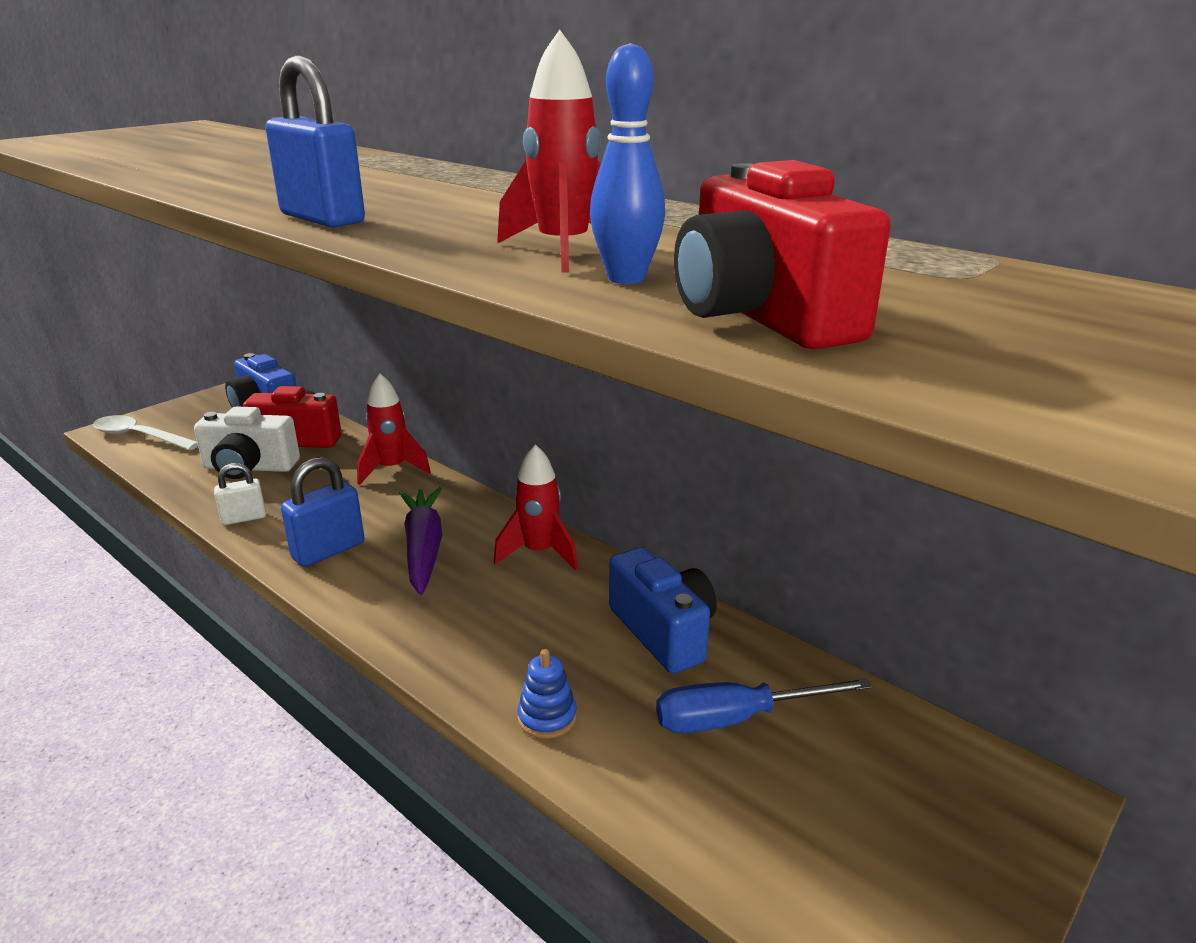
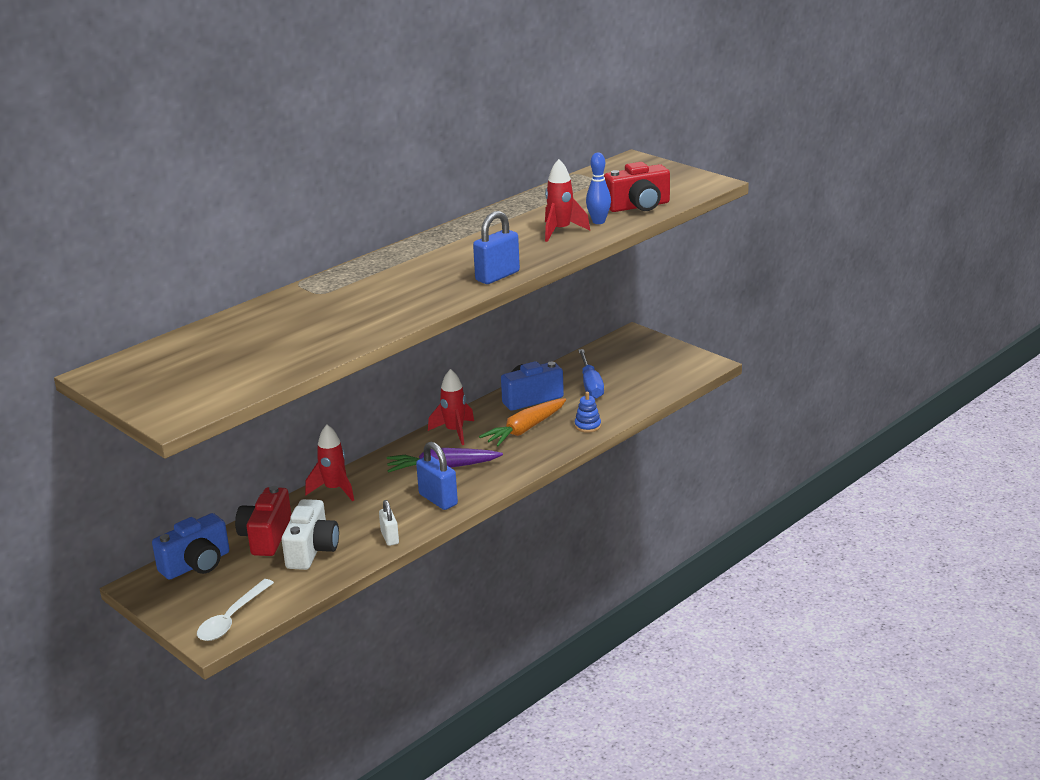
camera: 85 degrees left, 0 degrees up
none -> orange carrot [479,398,566,446]

